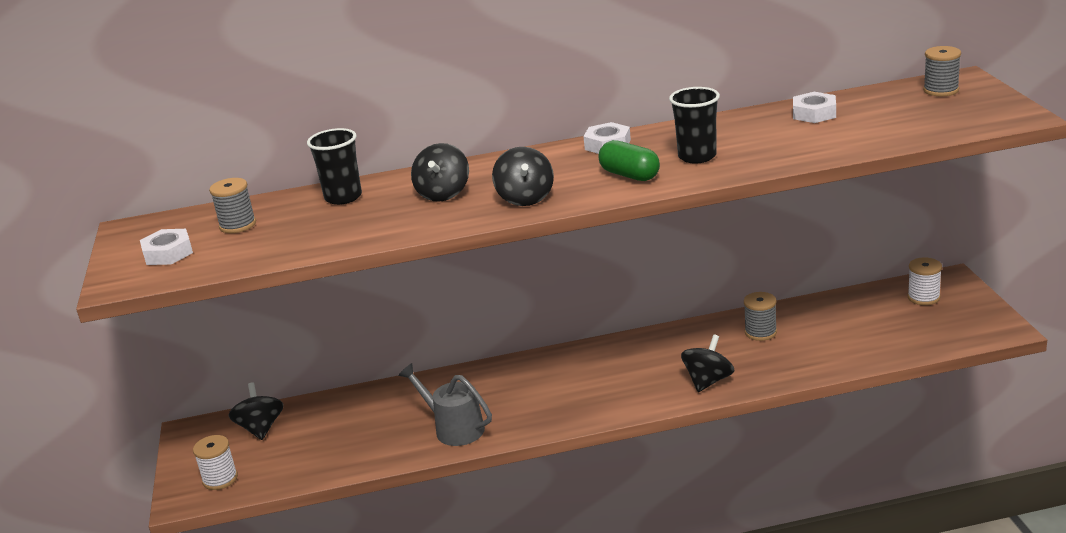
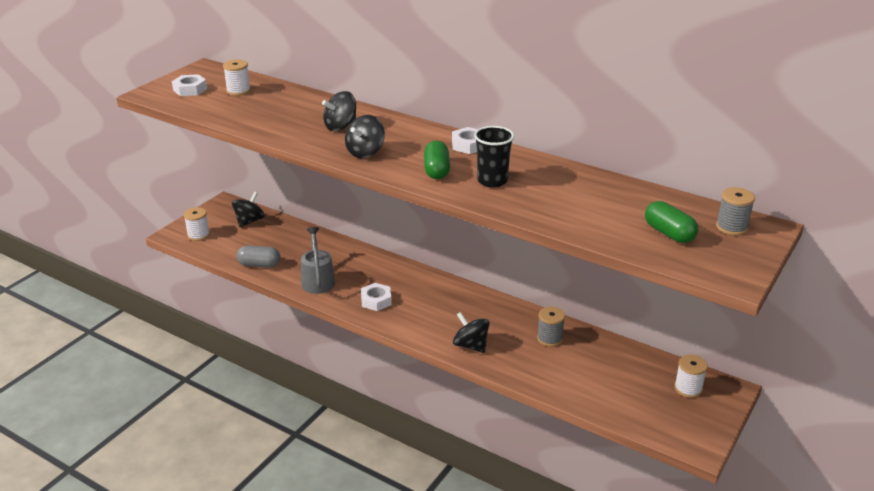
camera: 40 degrees right, 5 degrees up
grey spool [209,178,256,233] -> white spool [223,60,251,96]
black cup [307,128,362,205] -> none
black spinning top [681,335,734,392] -> black spinning top turned 120 degrees counterclockwise [453,312,489,353]
white nut [793,92,836,123] -> white nut moved to [361,283,392,311]
none -> grey capsule [237,245,281,268]
none -> green capsule [645,201,698,243]

